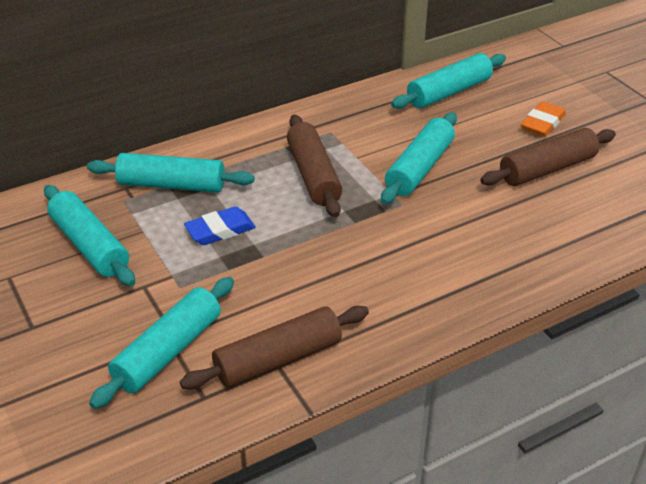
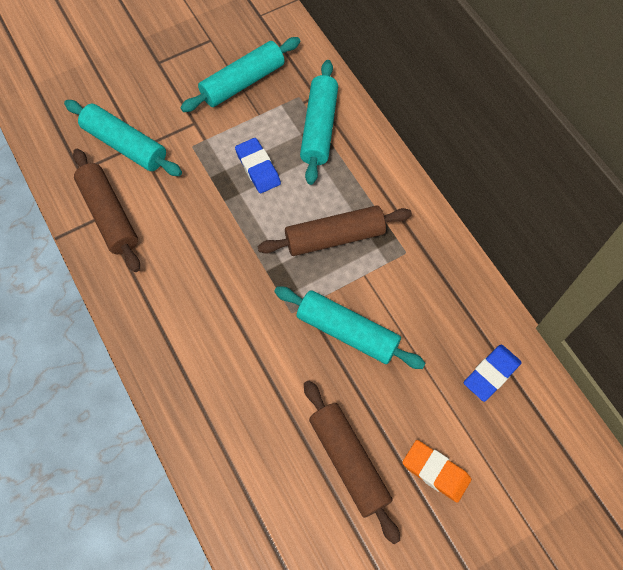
camera: 90 degrees right, 25 degrees up
turquoise rolling pin [391,53,506,109] -> blue eraser [464,344,522,402]

